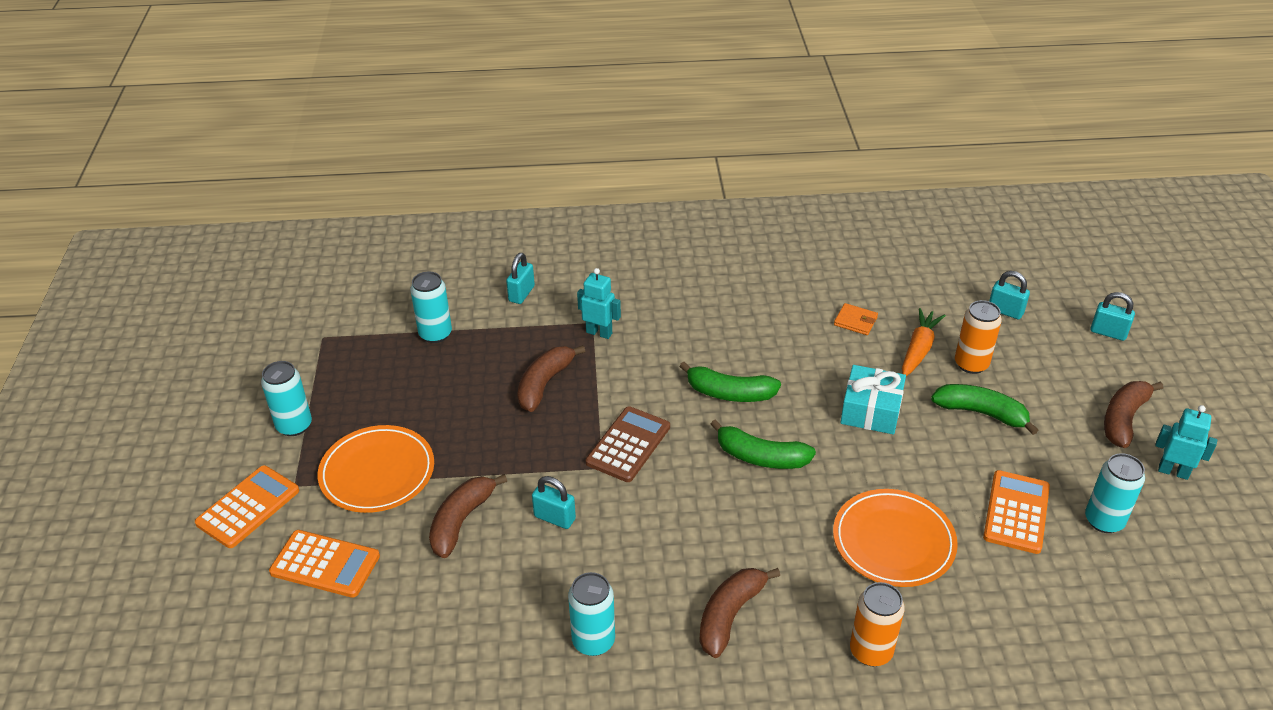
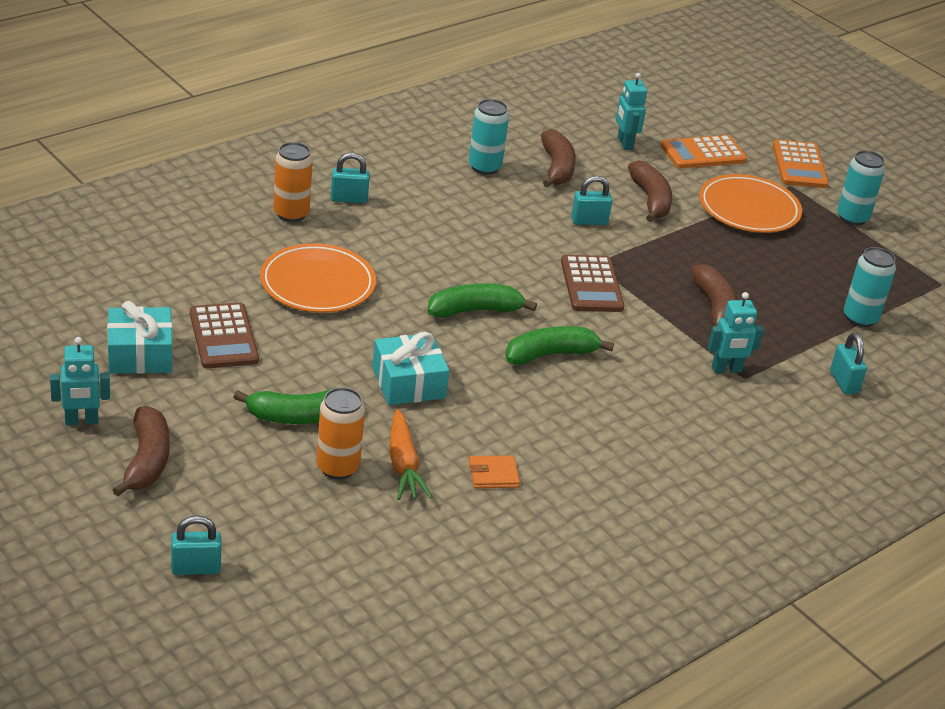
camera: 140 degrees right, 5 degrees down
brown banana [699,568,780,658] -> brown banana moved to [541,129,576,188]
orange calculator [983,470,1050,554] -> brown calculator [190,302,259,369]
turquoise padlock [989,271,1030,319] -> turquoise padlock moved to [331,152,370,203]
turquoise can [1085,453,1145,533] -> turquoise gift [107,301,172,374]
none -> turquoise robot [616,73,647,150]

